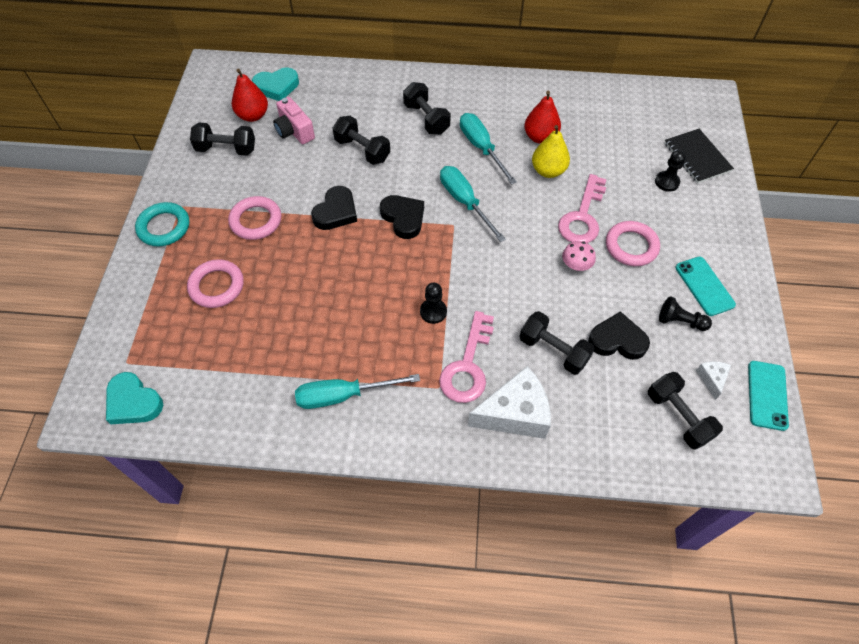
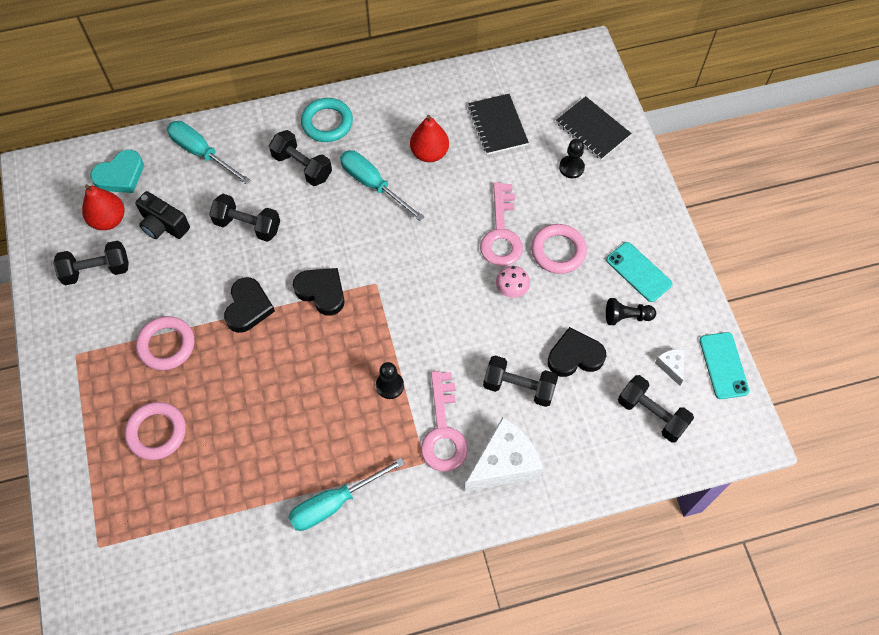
camera: 20 degrees left, 5 degrees up
turquoise heart [106,372,163,424] -> none
turquoise ring [135,202,189,247] -> turquoise ring moved to [301,98,353,142]
pink camera [273,97,315,144] -> black camera [135,191,190,239]
turquoise screwdriver [440,166,506,242] -> turquoise screwdriver moved to [167,121,251,185]
yellow pear [532,125,570,178] -> none
none -> black notebook [468,94,529,155]

